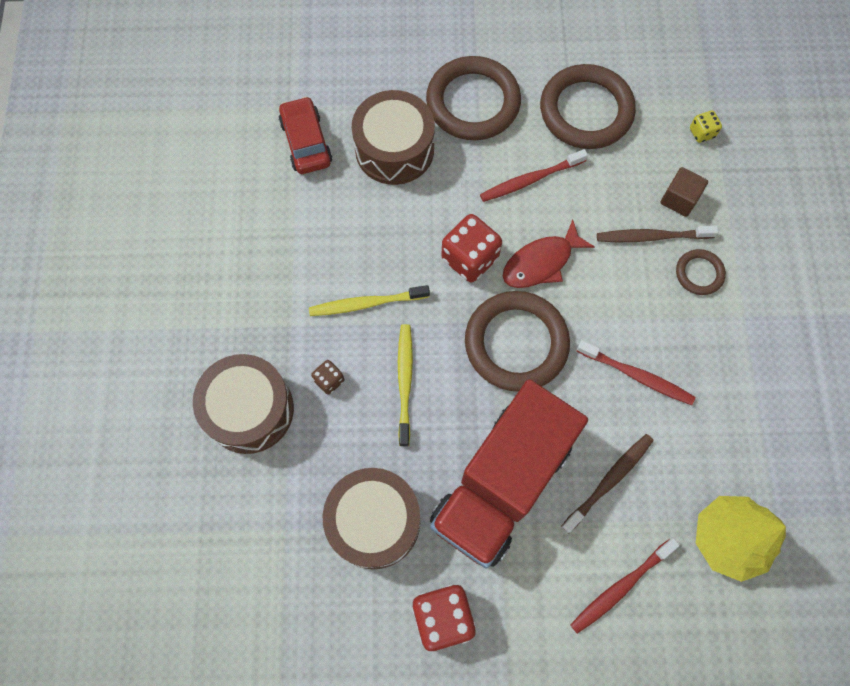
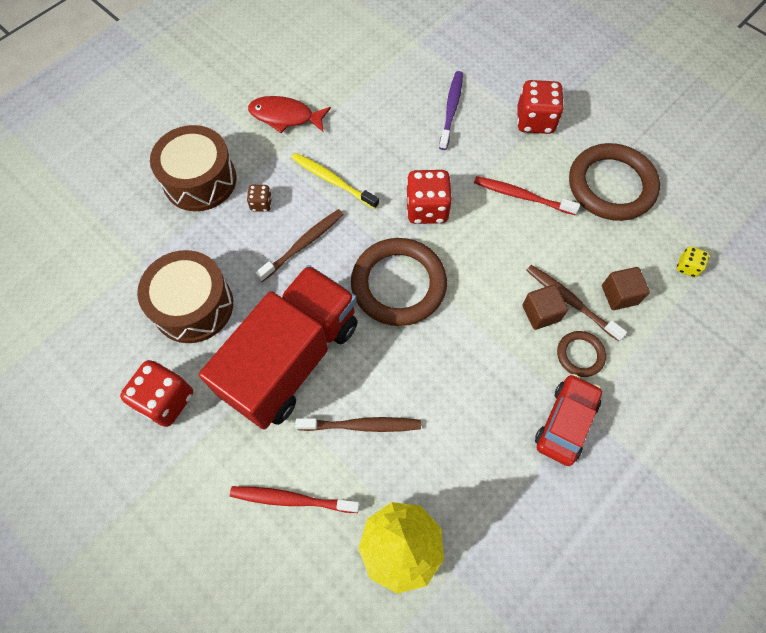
camera: 45 degrees right, 5 degrees down
red car [279,96,332,174] -> red car moved to [535,374,602,466]
brown drum [352,90,435,185] -> purple toothbrush [439,71,463,150]
yellow toothbrush [398,324,413,446] -> brown toothbrush [255,209,344,282]
brown ring [426,56,521,140] -> red dice [517,80,564,134]
red truck [430,379,588,569] -> red truck turned 135 degrees clockwise [199,265,358,430]
red fish [503,219,595,288] -> red fish moved to [248,96,331,133]
red toothbrush [577,340,695,405] -> none
none -> brown cube [522,284,568,330]

